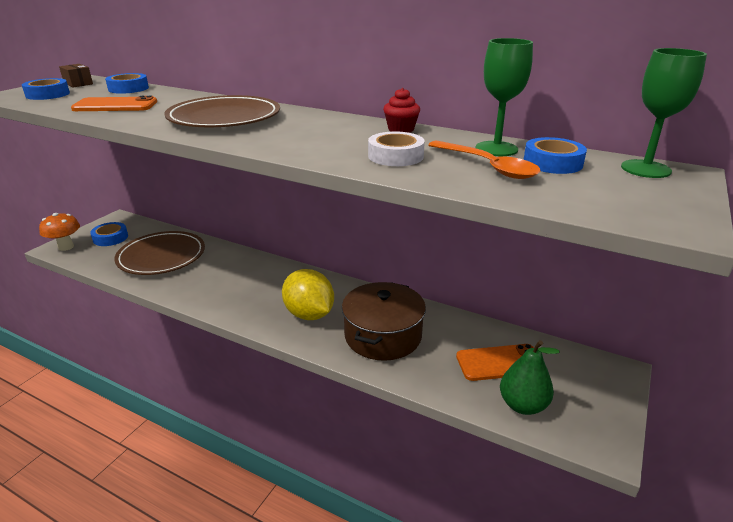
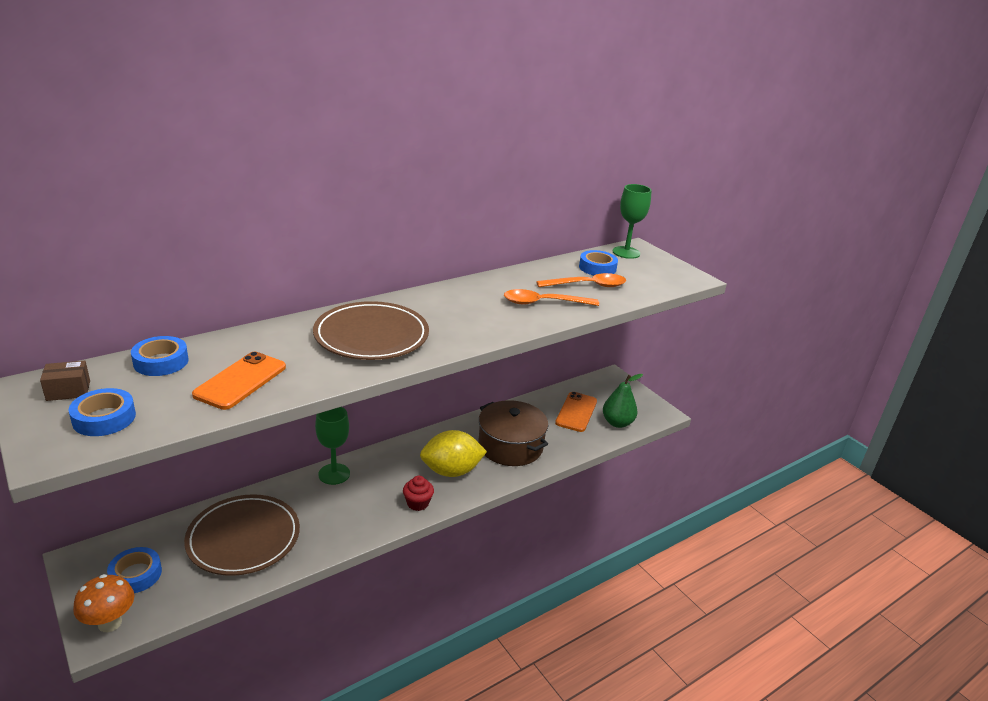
camera: 65 degrees left, 0 degrees up
white tape [368,132,425,166] -> orange spoon [504,289,599,306]
red cupcake [383,88,420,133] -> red cupcake moved to [403,476,434,511]
green goblet [475,38,533,156] -> green goblet moved to [315,407,350,485]

